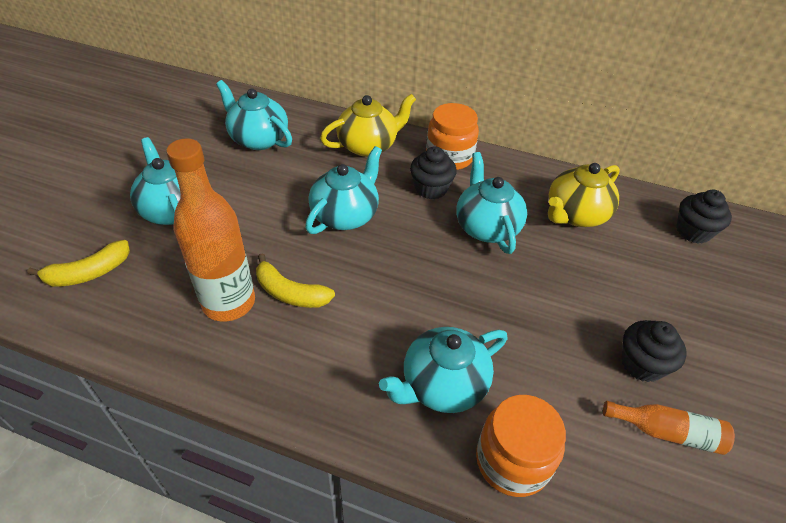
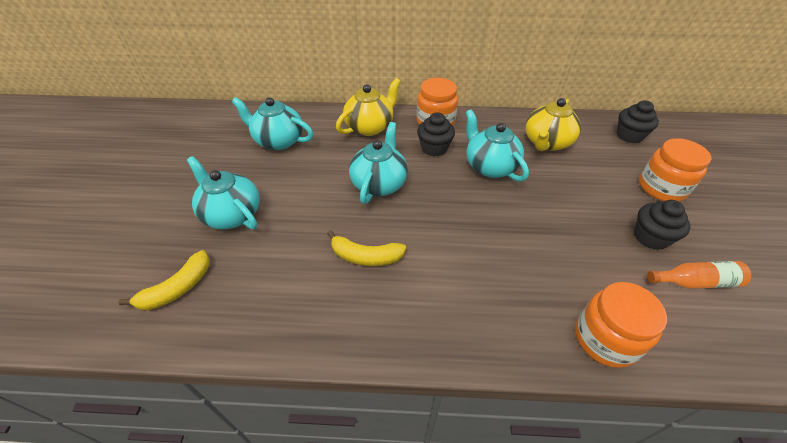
camera: 15 degrees left, 0 degrees up
orange bottle [166,139,255,321] -> none
turquoise teapot [379,327,508,413] -> none
none -> orange jar [639,138,711,201]

